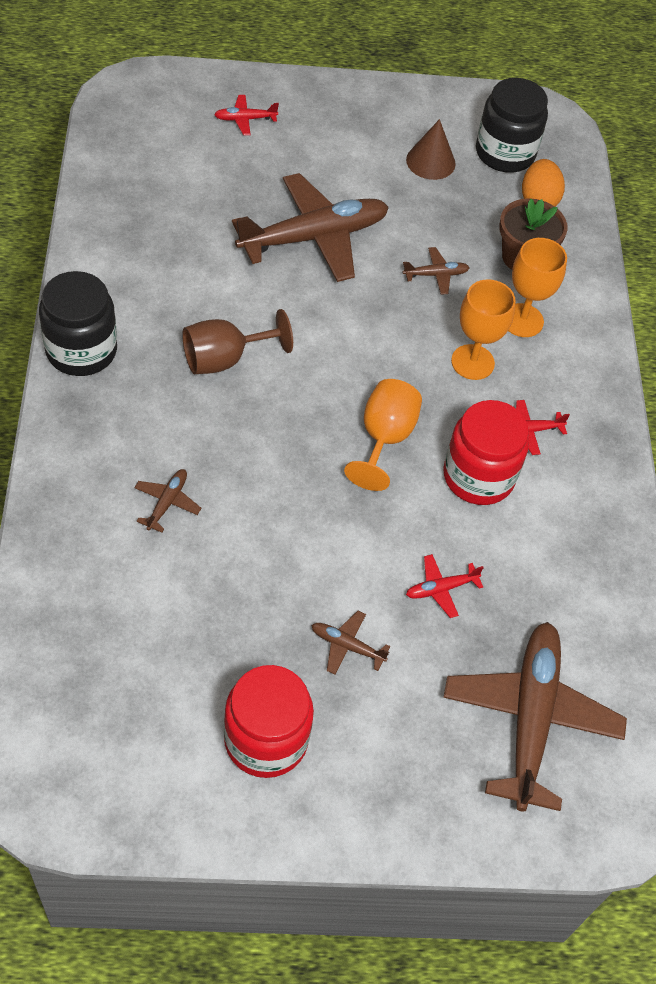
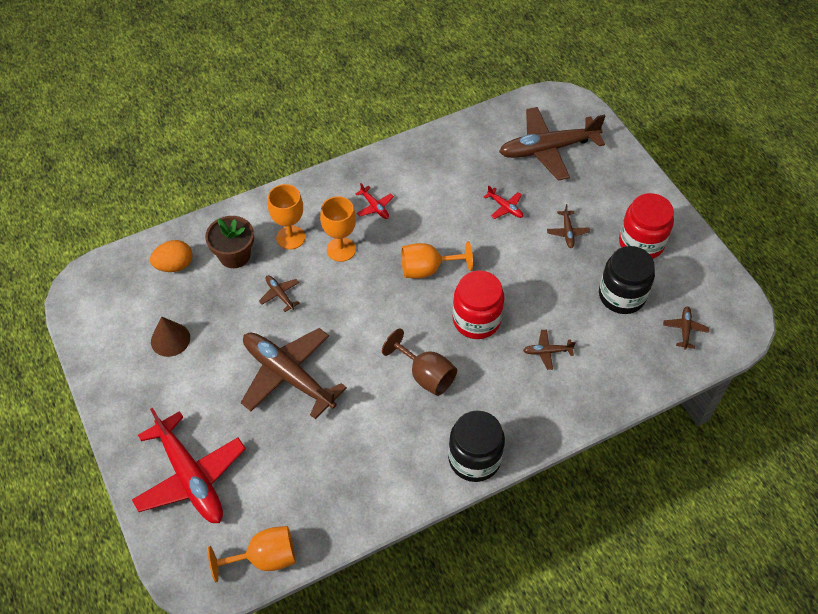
camera: 110 degrees left, 0 degrees up
red plane [214,95,279,135] -> red plane [132,408,246,523], size x2.40
red jar [443,400,529,505] -> red jar moved to [453,271,504,339]
black jar [476,78,548,173] -> black jar moved to [599,246,655,314]
none -> orange goblet [208,526,296,582]
none -> brown plane [663,306,709,350]

